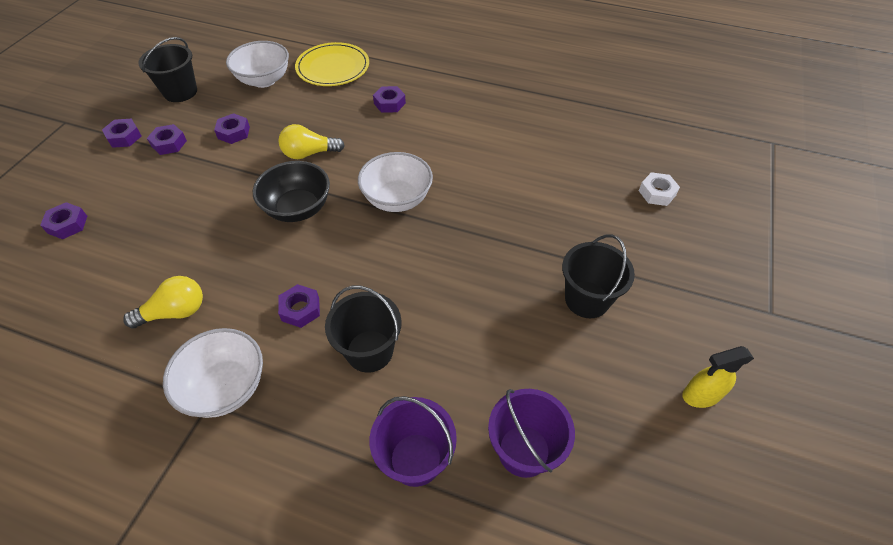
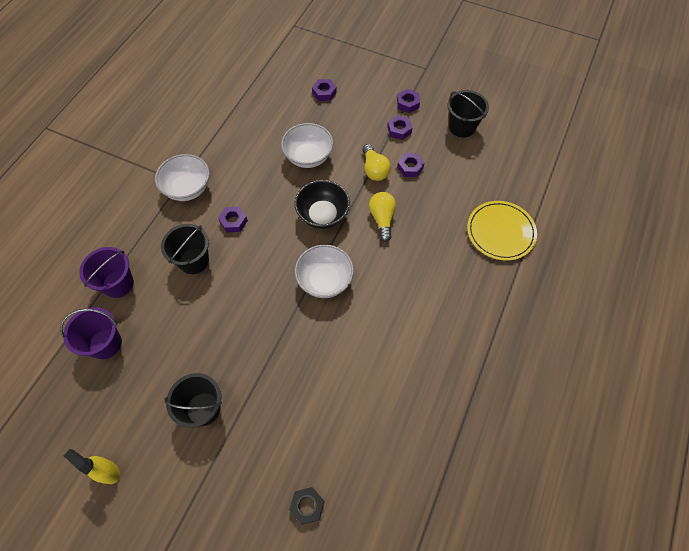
camera: 95 degrees right, 10 degrees up
yellow light bulb [123,276,203,329] -> yellow light bulb moved to [362,144,391,181]
white bowl [226,41,289,88] -> white bowl moved to [281,123,333,168]
purple nut [373,86,406,113] -> none
white nut [639,172,680,206] -> black nut [289,487,325,525]
yellow spray bottle [682,346,754,408] -> yellow spray bottle turned 45 degrees counterclockwise [64,449,120,484]

